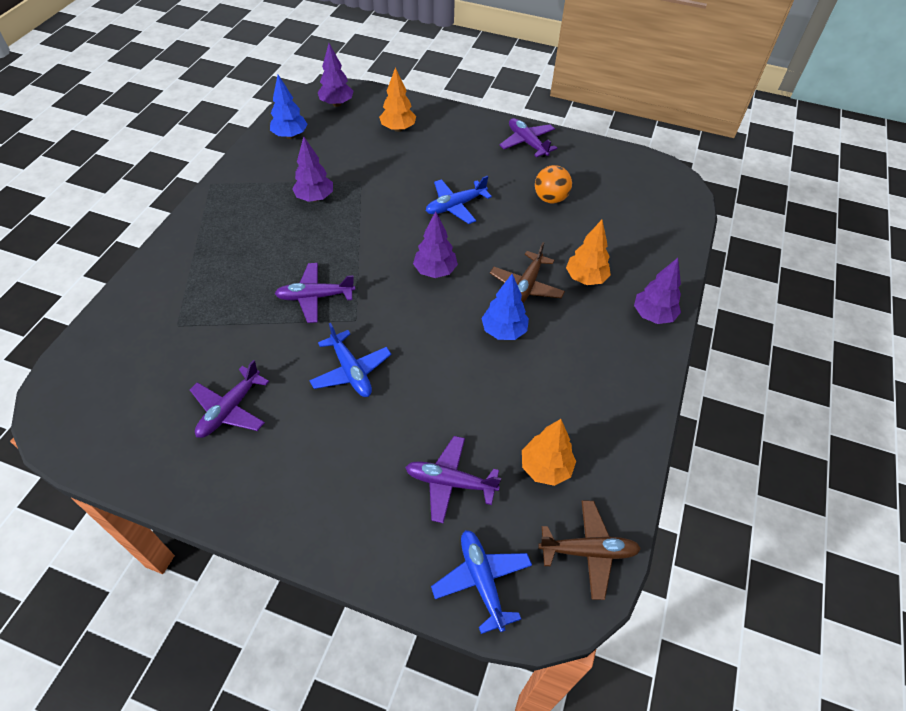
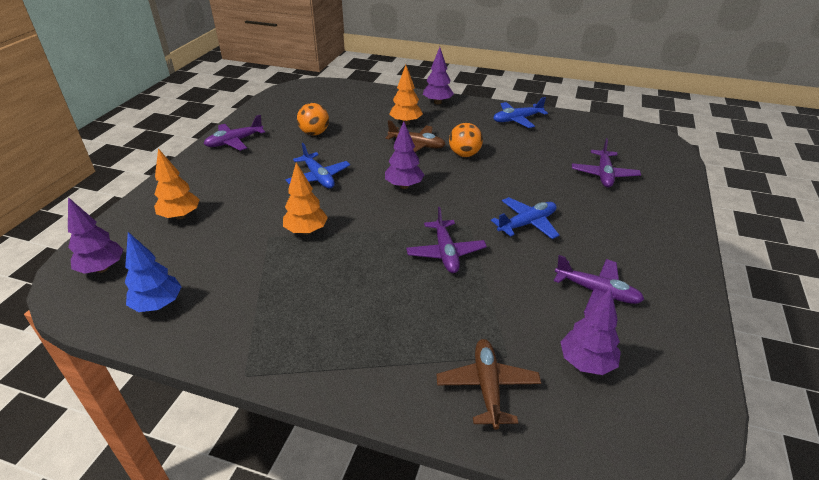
camera: 90 degrees left, 15 degrees down
purple tree [292,136,333,202] -> purple tree moved to [561,288,621,375]
blue plane [431,530,532,634] -> blue plane moved to [493,97,548,128]
blue tree [481,274,529,340] -> orange ball [449,123,483,157]
orange tree [522,419,576,486] -> orange tree moved to [283,163,328,235]
brown plane [538,500,641,600] -> brown plane moved to [437,339,541,430]

